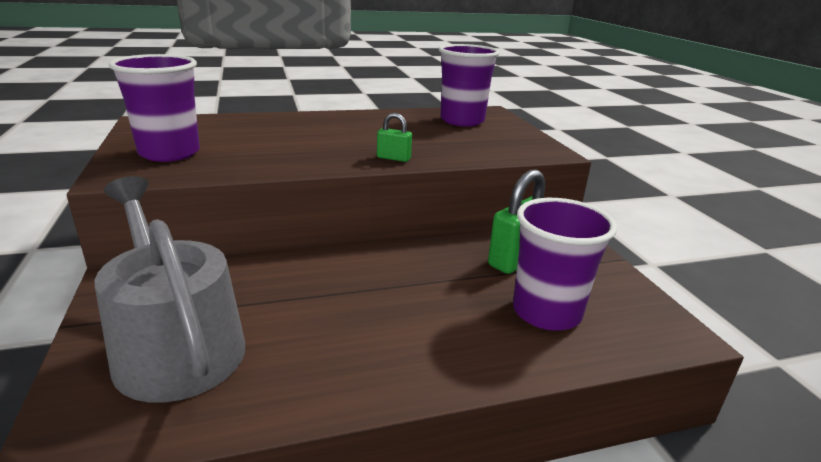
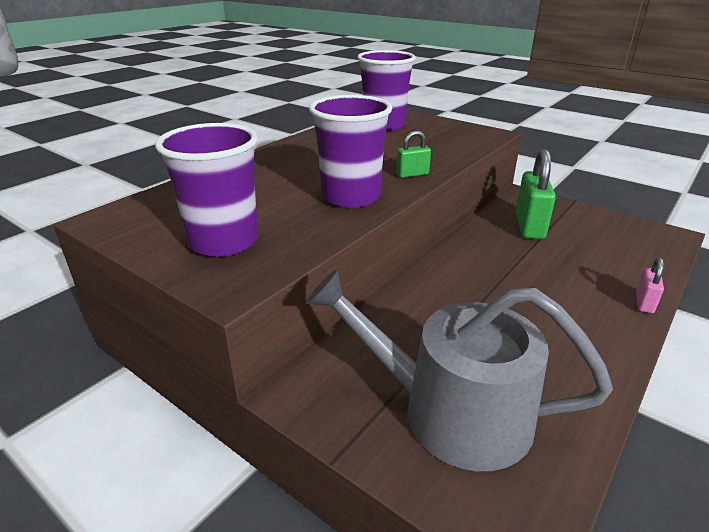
camera: 35 degrees left, 5 degrees up
purple cup [513,198,617,331] -> purple cup moved to [309,95,392,208]
none -> pink padlock [636,258,664,313]

